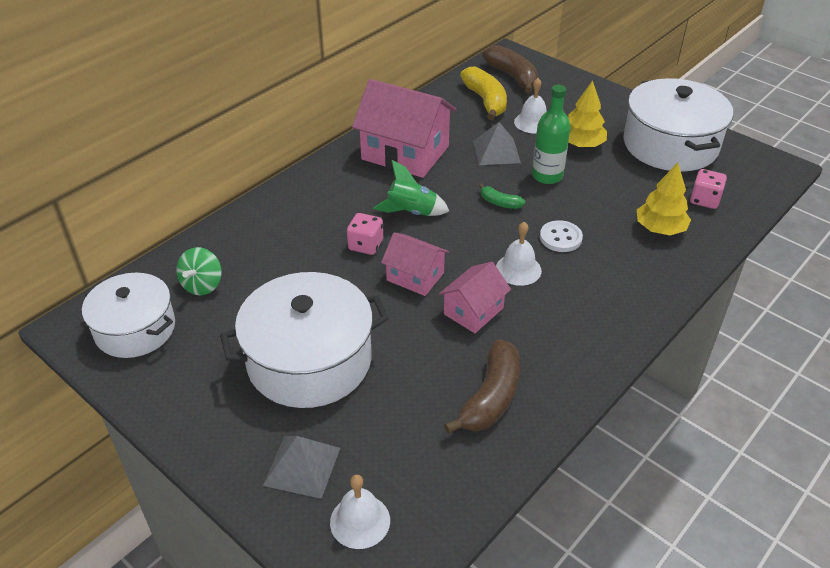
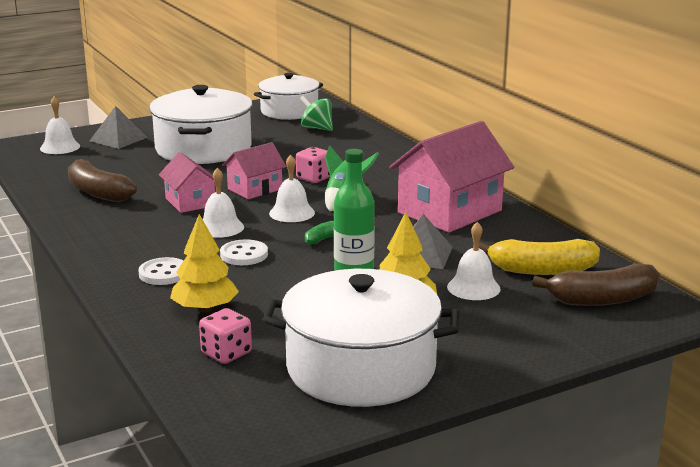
camera: 110 degrees right, 20 degrees down
none -> white button [138,257,184,285]
none -> white bell [269,155,315,222]

